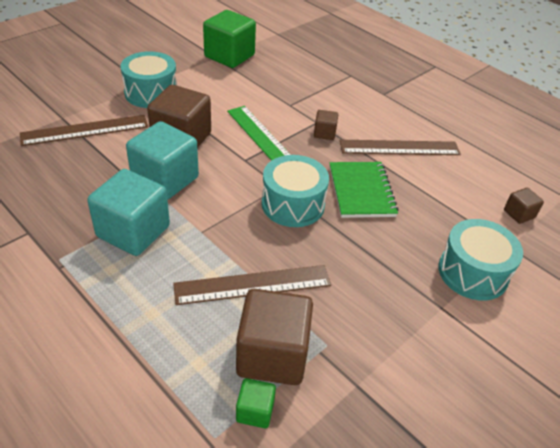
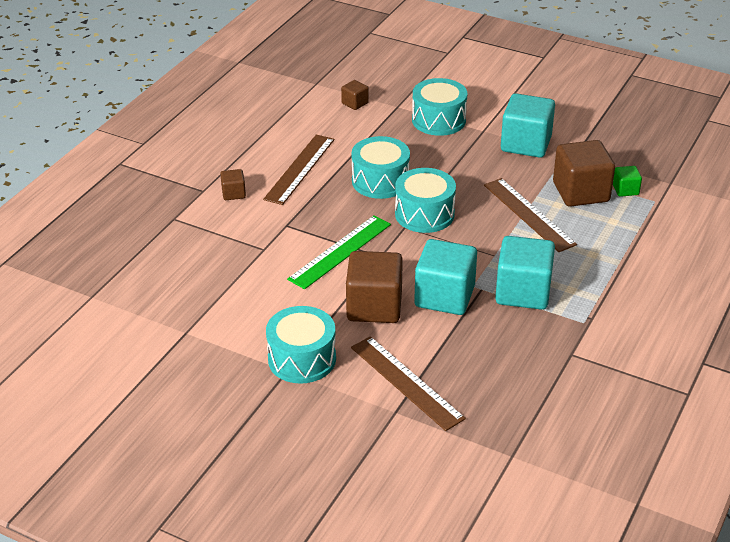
camera: 105 degrees left, 5 degrees down
green cube [203,10,256,68] -> none
brown cube [314,110,338,140] -> brown cube moved to [220,169,246,200]
green notebook [329,162,399,218] -> turquoise drum [351,136,410,199]
brown ruler [340,140,461,155] -> brown ruler turned 45 degrees clockwise [263,134,334,205]
none -> turquoise cube [501,93,555,158]

